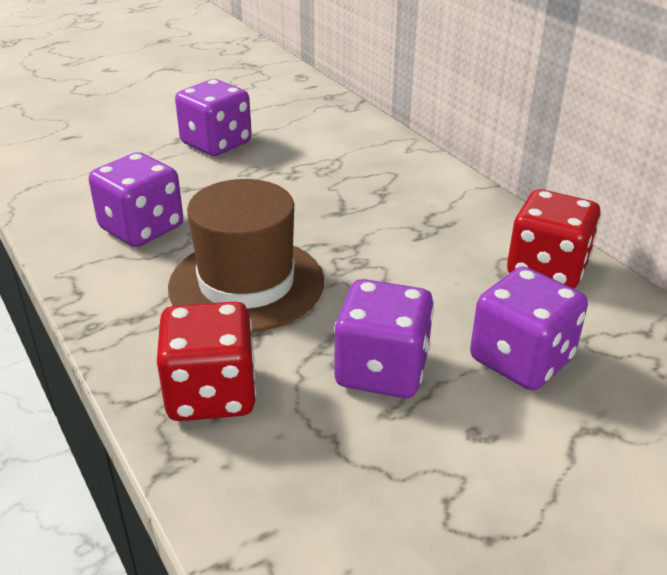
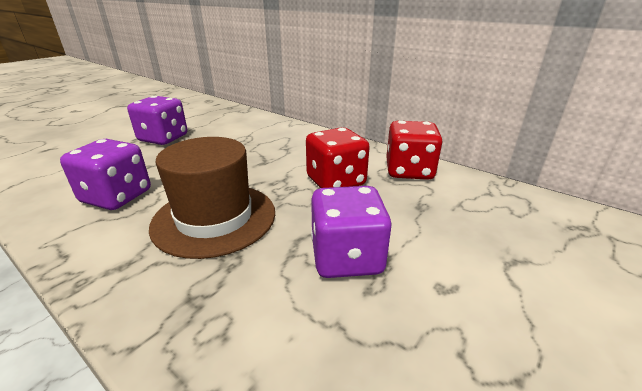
camera: 20 degrees left, 5 degrees down
red dice [157,301,256,421] -> red dice moved to [306,127,370,188]
purple dice [470,267,588,390] -> none

